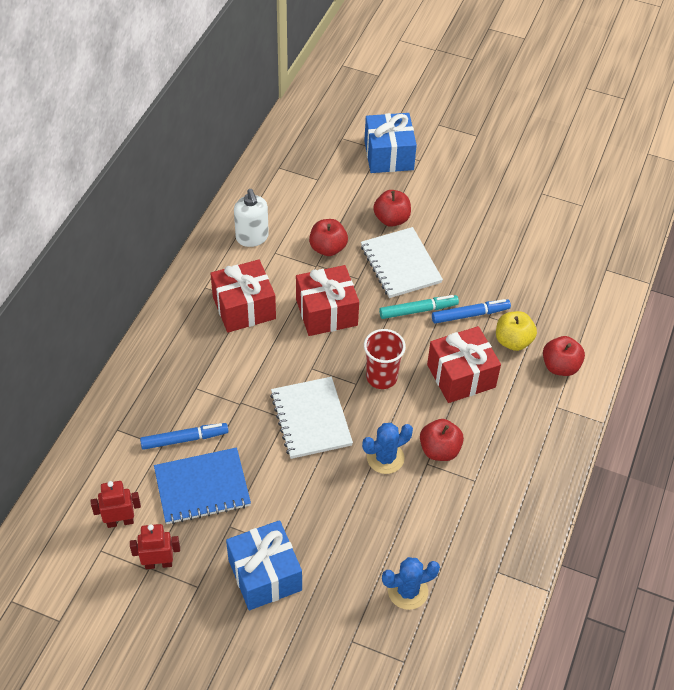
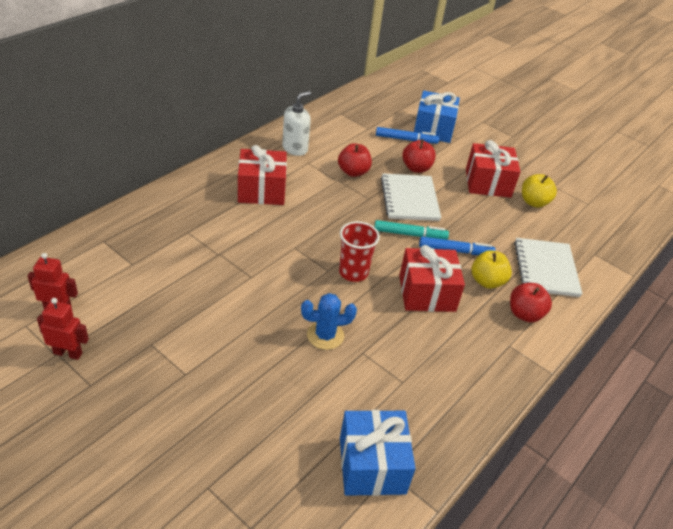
camera: 15 degrees right, 10 degrees down
blue marker [140,423,228,450] -> blue marker moved to [376,127,439,144]
blue notebook [154,447,251,524] -> none
blue gift [226,520,302,610] -> blue gift moved to [340,410,416,496]
white soap dispenser [234,189,269,247] -> white soap dispenser turned 135 degrees counterclockwise [282,91,311,156]
white notebook [270,377,353,459] -> white notebook moved to [514,238,583,297]
red gift [296,265,359,336] -> red gift moved to [466,140,520,198]
blue cactus [382,557,440,610] -> none
red apple [420,419,464,461] -> none
none -> yellow apple [522,174,557,208]

